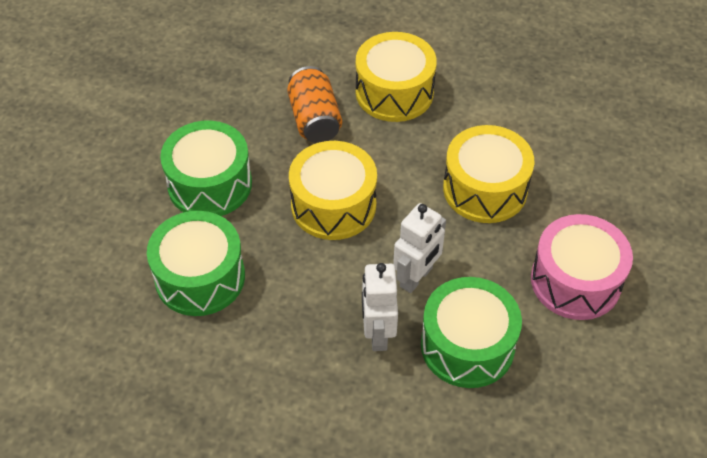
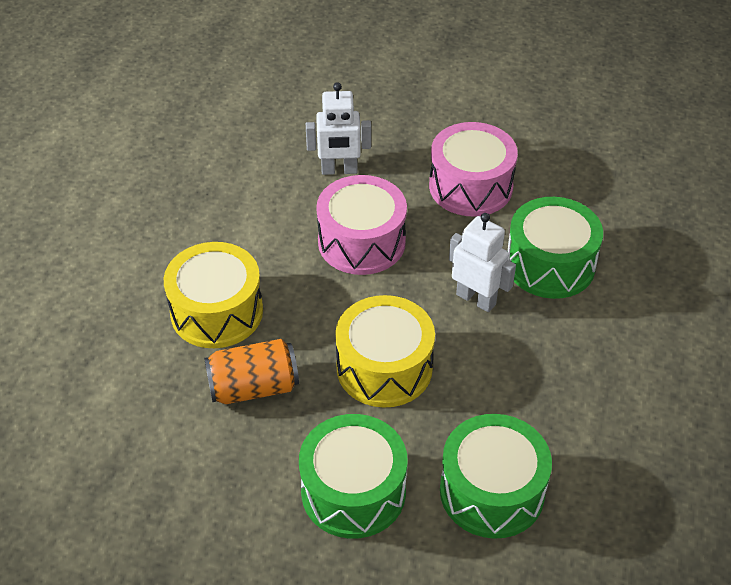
camera: 90 degrees left, 5 degrees down
white robot [362,263,398,351] -> white robot moved to [306,82,371,175]
yellow drum [443,125,534,223] -> pink drum [316,175,407,275]

